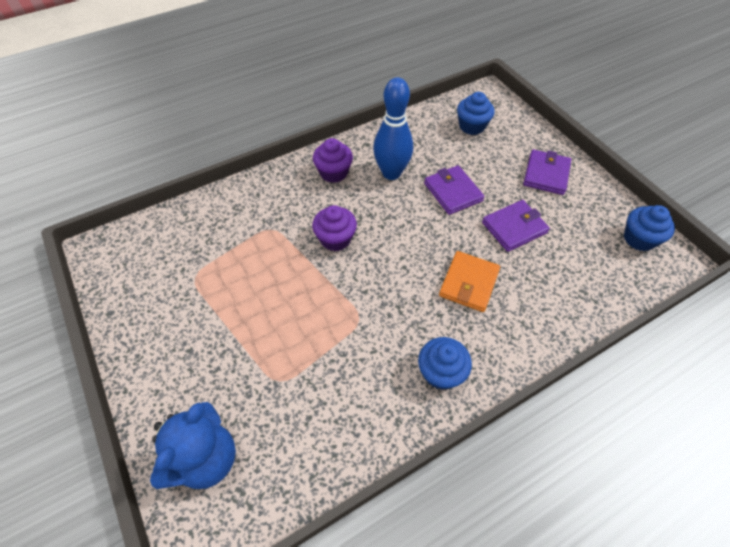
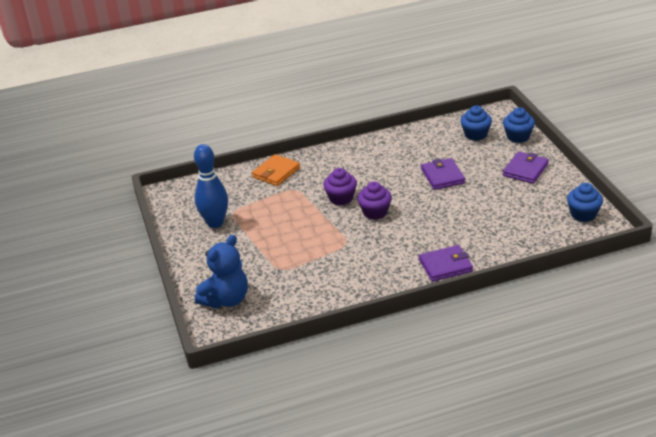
camera: 15 degrees right, 20 degrees down
purple cupcake [313,138,353,183] -> purple cupcake moved to [357,181,392,220]
blue bowling pin [373,77,413,180] -> blue bowling pin moved to [194,144,228,228]
blue cupcake [418,337,472,390] -> blue cupcake moved to [503,107,535,143]
orange wallet [439,251,500,312] -> orange wallet moved to [252,154,300,186]
purple wallet [482,200,550,252] -> purple wallet moved to [419,245,473,282]

